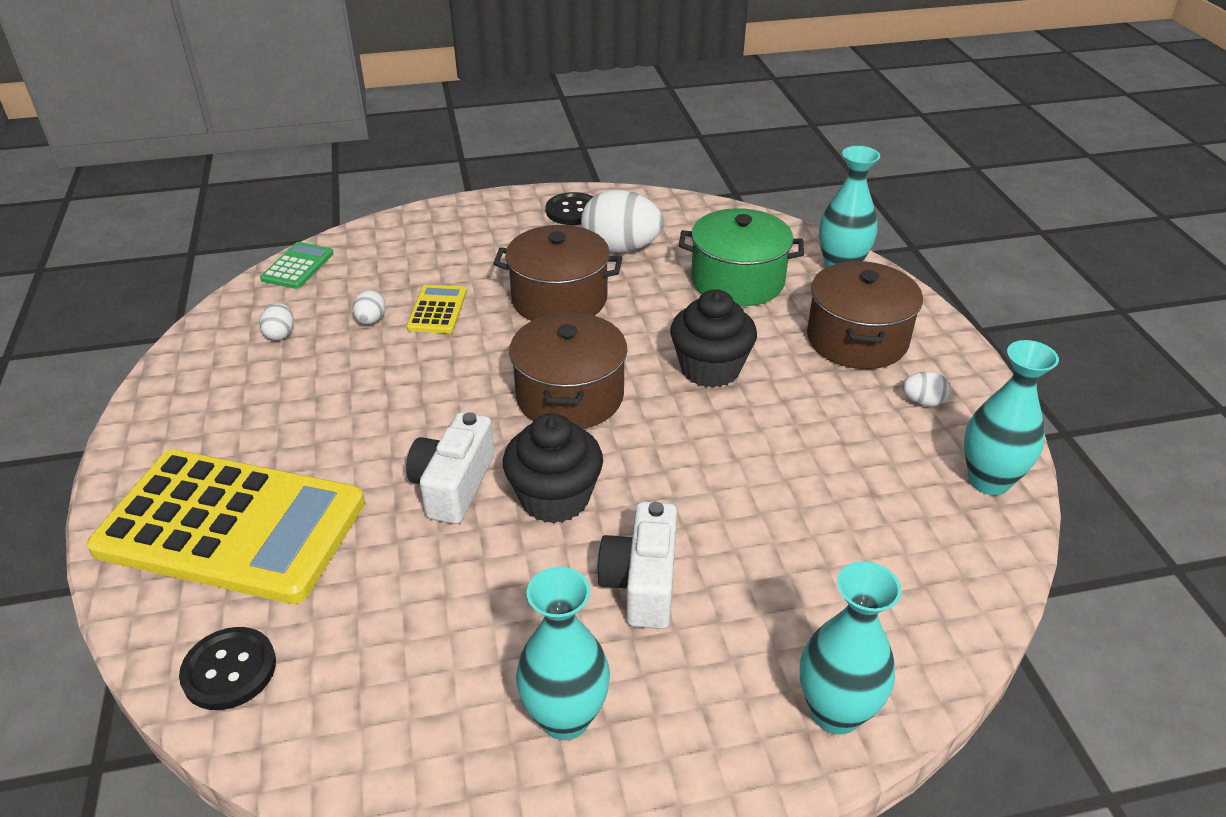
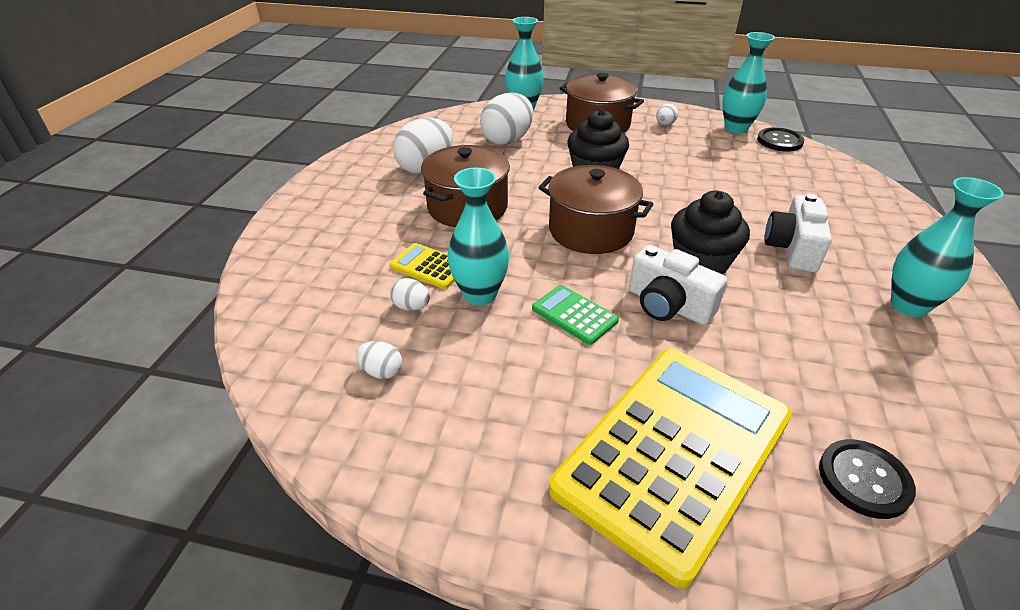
camera: 65 degrees left, 0 degrees up
green calculator [260,242,334,289] -> green calculator moved to [532,285,619,345]
black button [546,192,593,225] -> black button moved to [757,127,804,152]
white camera [597,501,677,629] -> white camera turned 75 degrees clockwise [764,194,832,272]
green pot [679,208,804,306] -> white egg [480,93,533,145]
turquoise vase [800,561,902,735] -> turquoise vase moved to [447,168,509,305]

